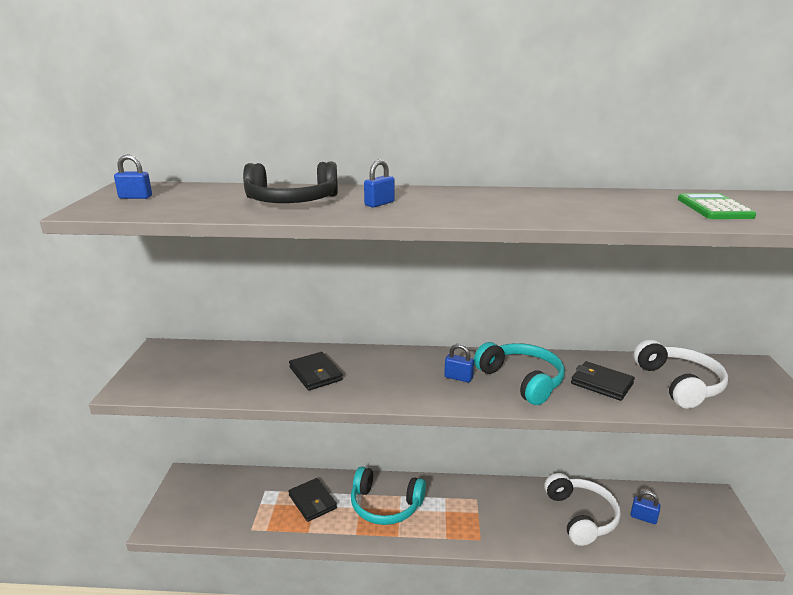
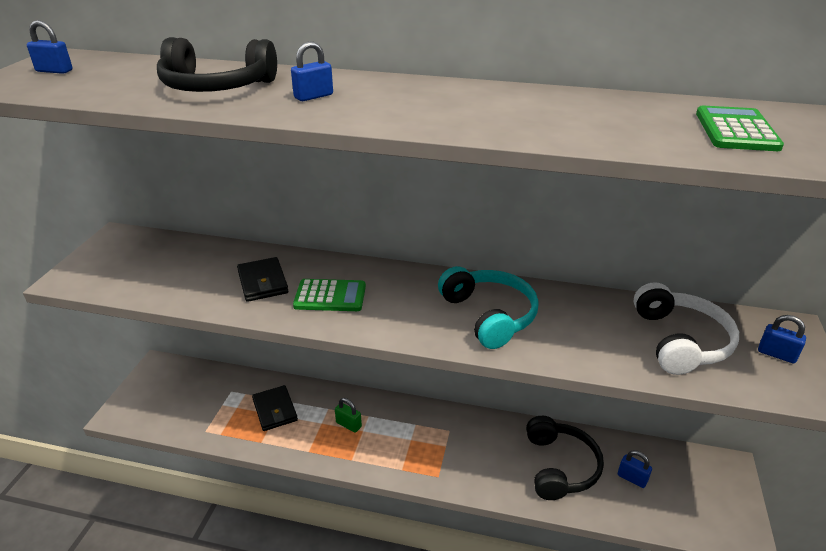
camera: 10 degrees right, 10 degrees up
turquoise headphones [351,467,426,525] -> green padlock [335,398,362,433]
blue padlock [444,344,474,382] -> blue padlock moved to [758,315,806,363]
white headphones [544,473,621,546] -> black headphones [526,416,604,500]
black wallet [571,361,635,401] -> none
none -> green calculator [293,279,366,311]

